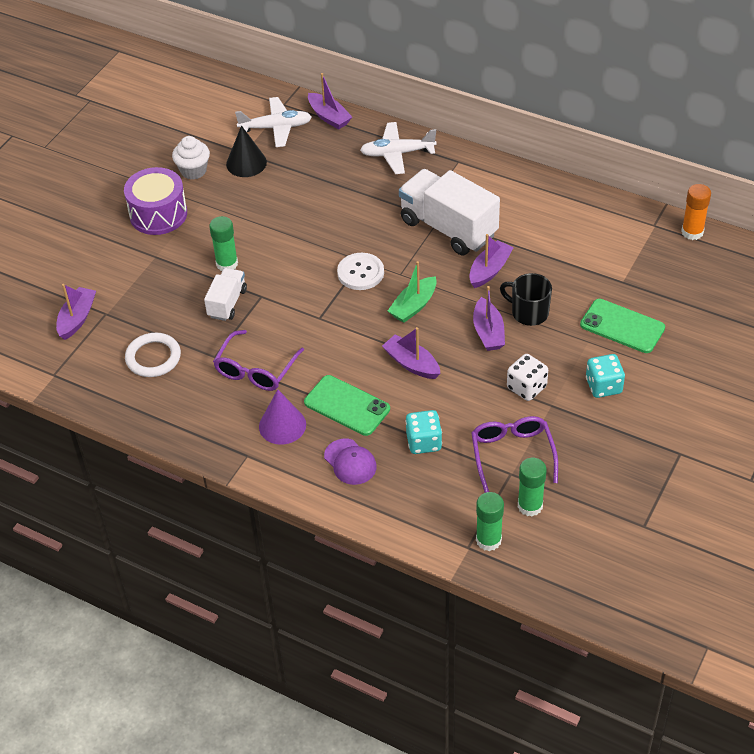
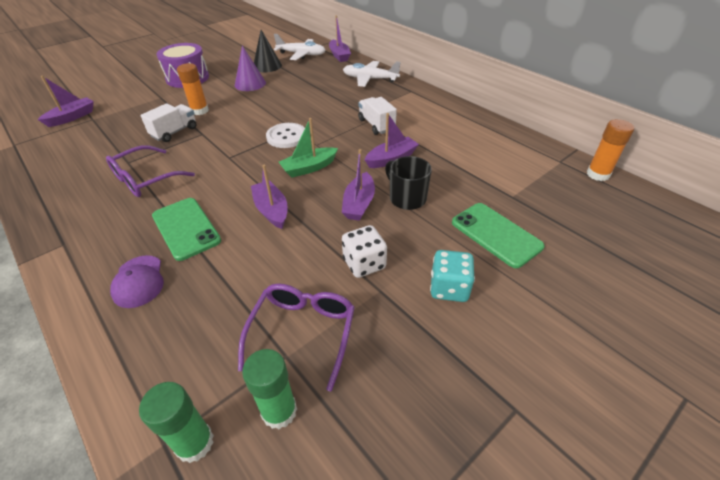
camera: 20 degrees right, 5 degrees down
white ring [125,333,181,377] -> none
white cupcake [172,136,210,179] -> none
green glue stick [209,216,238,271] -> orange glue stick [177,63,209,115]
purple cone [259,389,306,445] -> purple cone moved to [235,45,266,91]
white truck [399,169,500,255] -> white truck [358,97,397,135], size x0.53
turquoise dice [405,410,442,454] -> none

